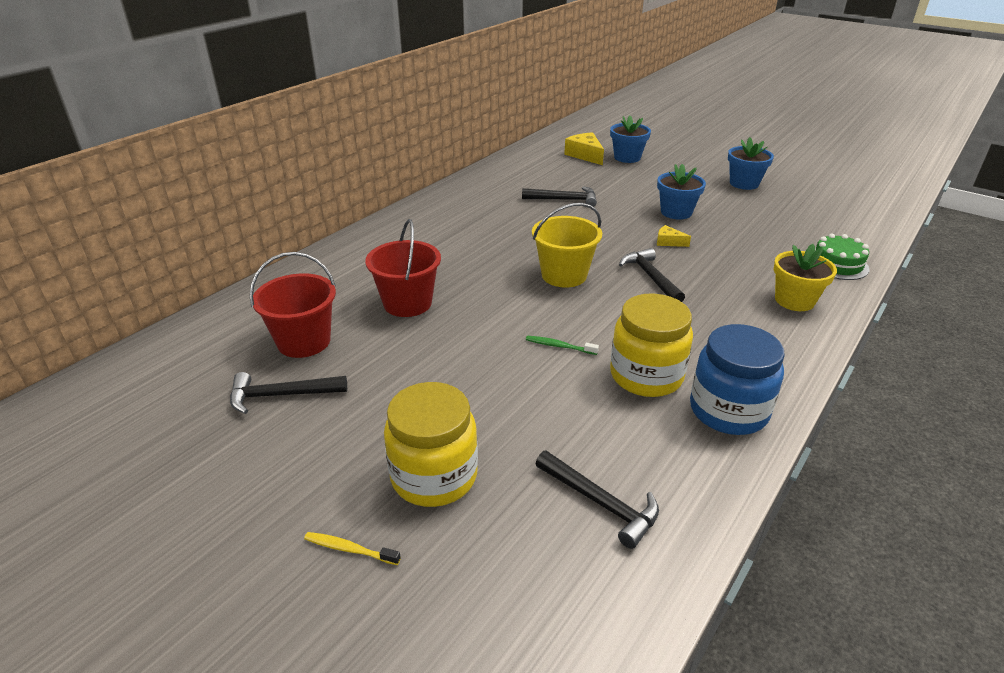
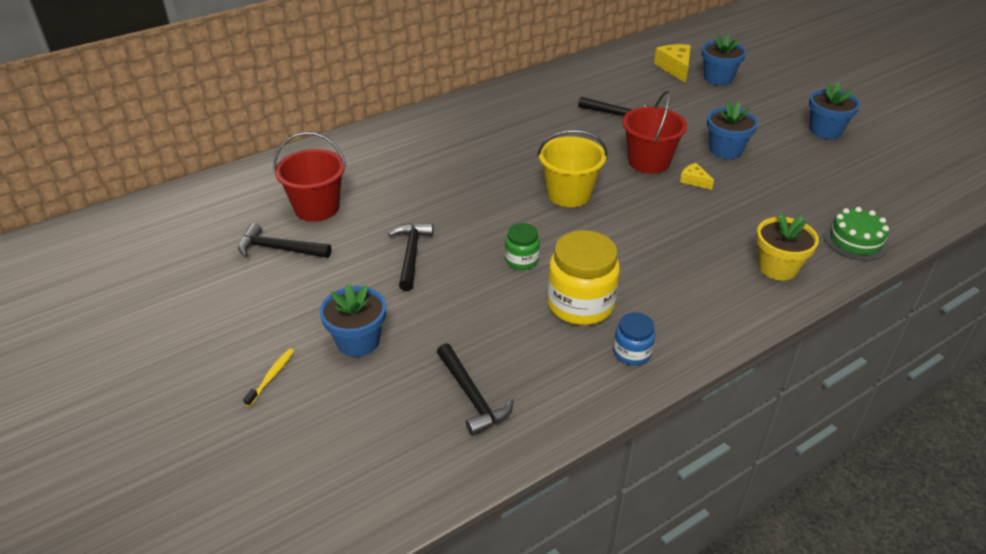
camera: 20 degrees right, 5 degrees up
yellow toothbrush [304,532,401,565] -> yellow toothbrush turned 75 degrees clockwise [243,348,294,407]
red bucket [365,219,441,317] -> red bucket moved to [622,91,687,174]
yellow jar [384,382,478,507] -> blue flower pot [320,284,386,357]
green toothbrush [526,336,599,355] -> green jar [505,223,540,270]
black hammer [619,248,685,302] -> black hammer moved to [388,223,433,291]
blue jar [690,324,785,435] -> blue jar [613,312,655,365], size x0.53

